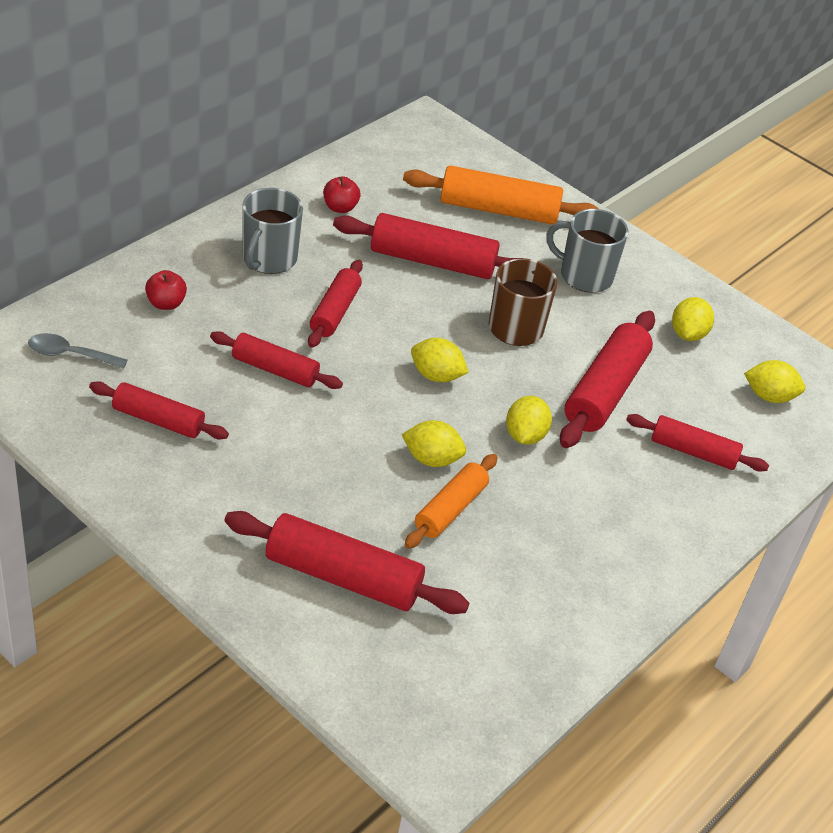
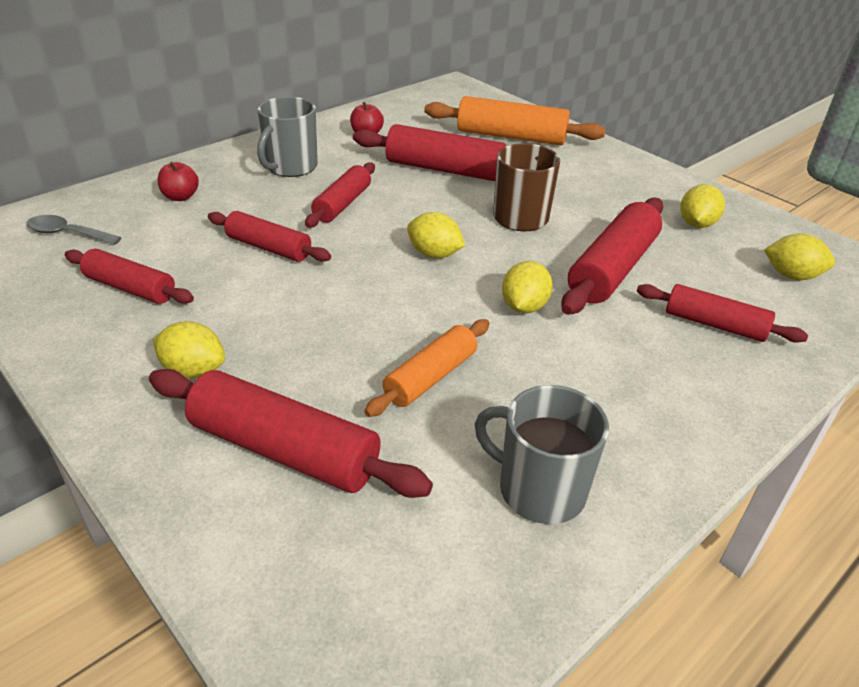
camera: 10 degrees right, 5 degrees down
yellow lemon [402,420,466,467] -> yellow lemon moved to [153,321,225,378]
grey mug [546,209,628,293] -> grey mug moved to [475,385,609,524]

